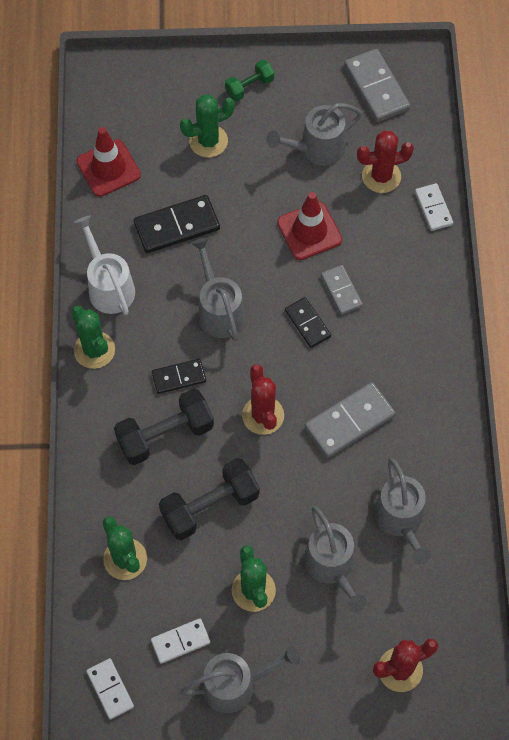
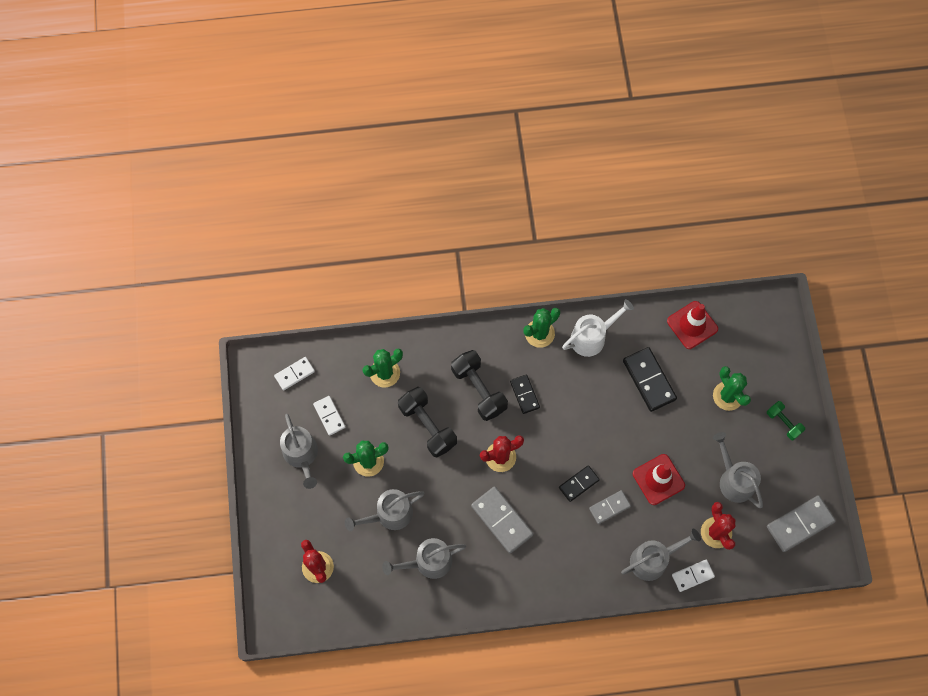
camera: 85 degrees right, 5 degrees up
grey watering can [191,238,245,341] -> grey watering can moved to [621,529,701,581]

